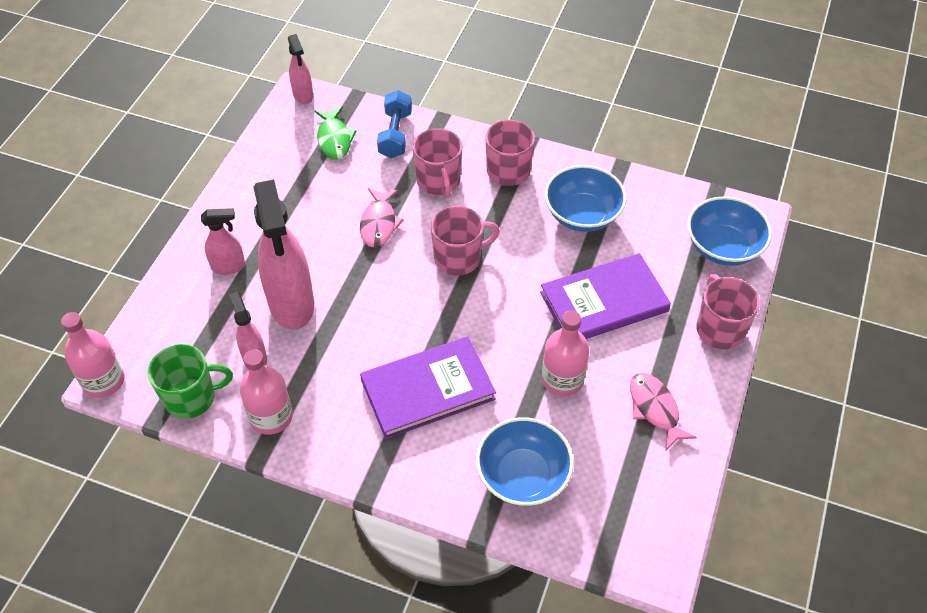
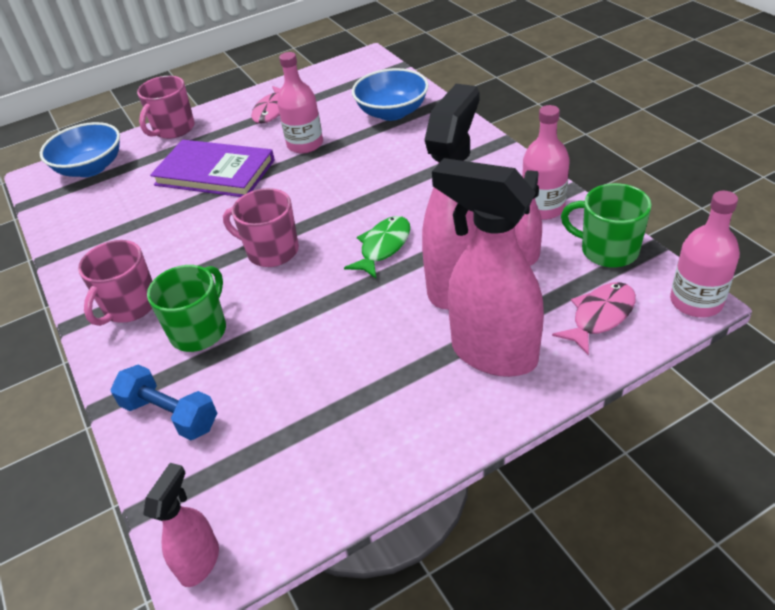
camera: 135 degrees left, 10 degrees down
pink spray bottle [201,208,245,275] -> pink spray bottle [432,158,544,377], size x1.99
green fish [315,107,357,160] -> green fish moved to [344,216,410,278]
pink fish [360,188,404,248] -> pink fish moved to [552,282,636,356]
purple book [360,336,496,439] -> none
blue dumbbell [377,90,412,158] -> blue dumbbell turned 75 degrees clockwise [110,364,217,440]
pink mug [413,128,462,198] -> green mug [147,265,226,352]
blue bowl [545,165,627,232] -> none

